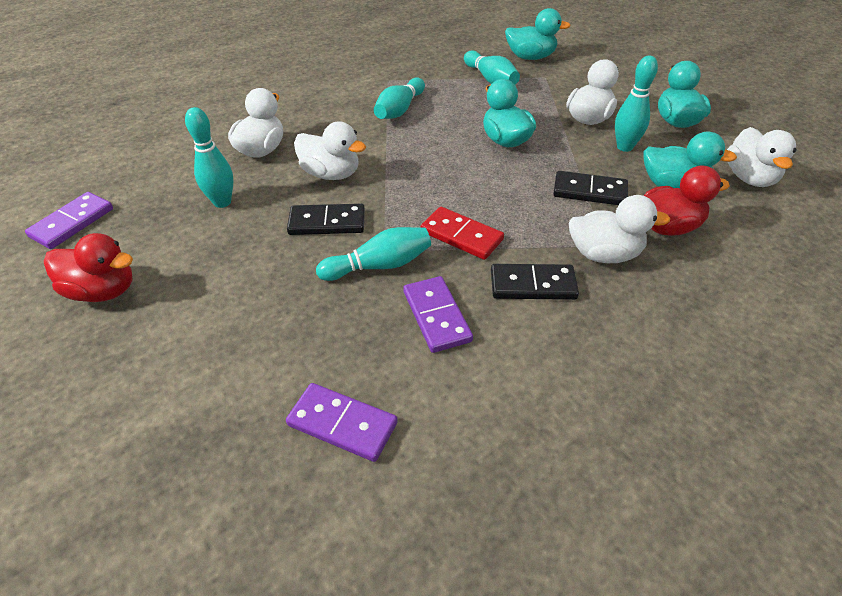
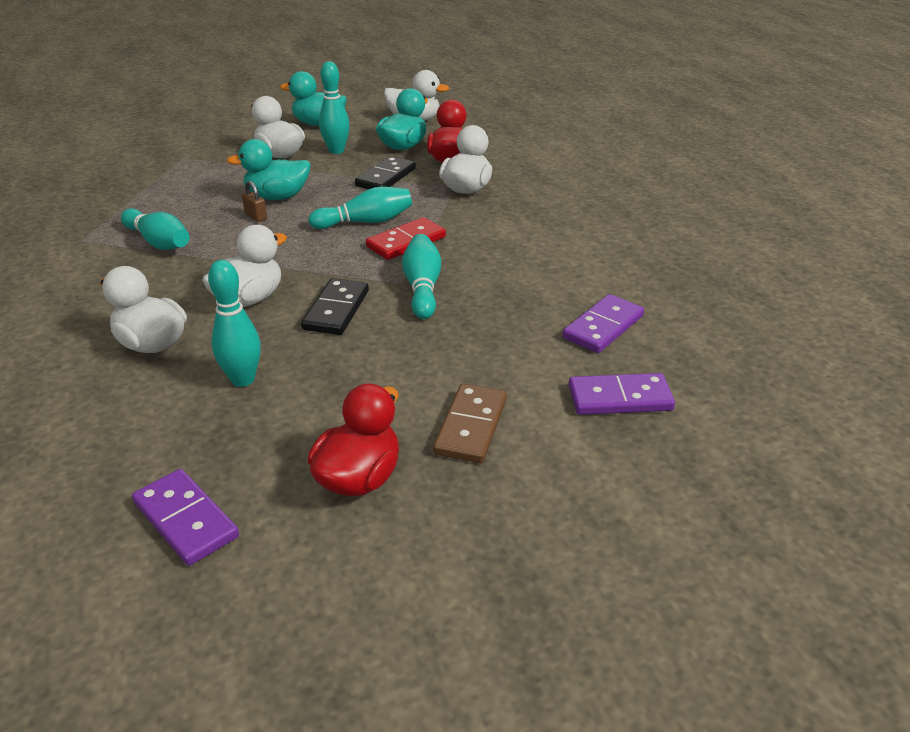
camera: 75 degrees left, 10 degrees down
purple domino [403,276,473,353] -> purple domino moved to [568,373,675,415]
turquoise bowling pin [464,50,520,84] -> turquoise bowling pin moved to [308,186,412,229]
black domino [491,264,579,300] -> none
turquoise duck [505,8,571,60] -> none
none -> brown padlock [242,181,267,222]
none -> brown domino [433,384,507,463]

